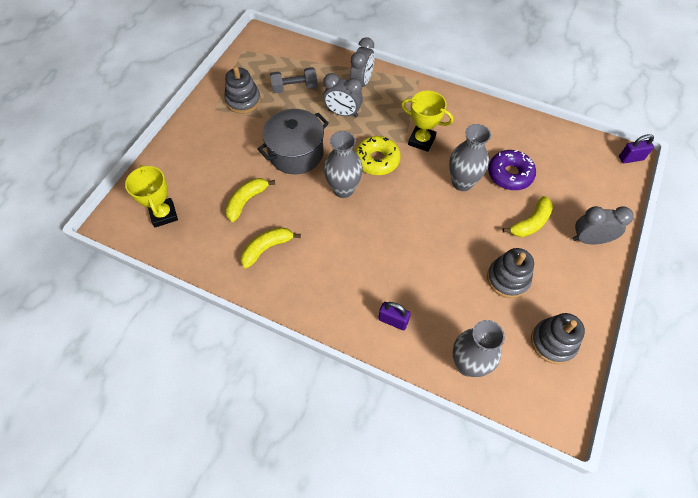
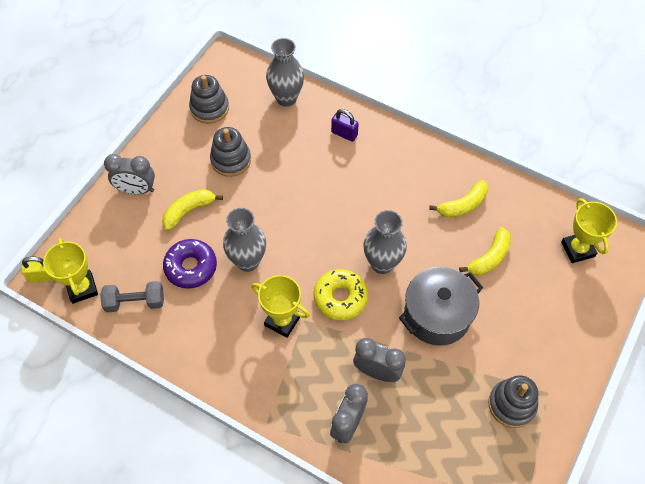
camera: 175 degrees left, 0 degrees up
grey dumbbell [270,67,318,93] -> grey dumbbell moved to [100,281,164,312]
purple padlock [619,134,654,163] -> yellow padlock [21,257,55,283]
none -> yellow trophy [43,238,98,304]

